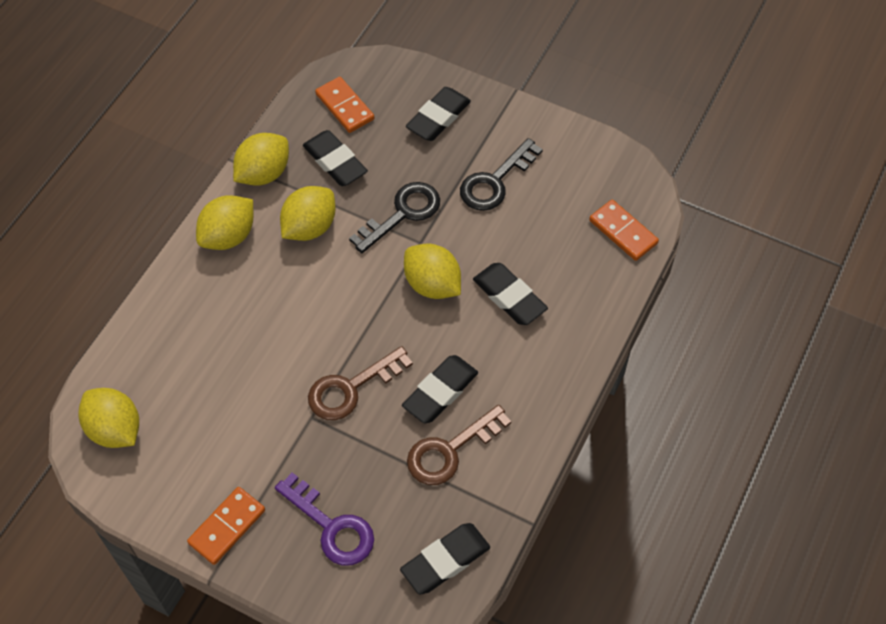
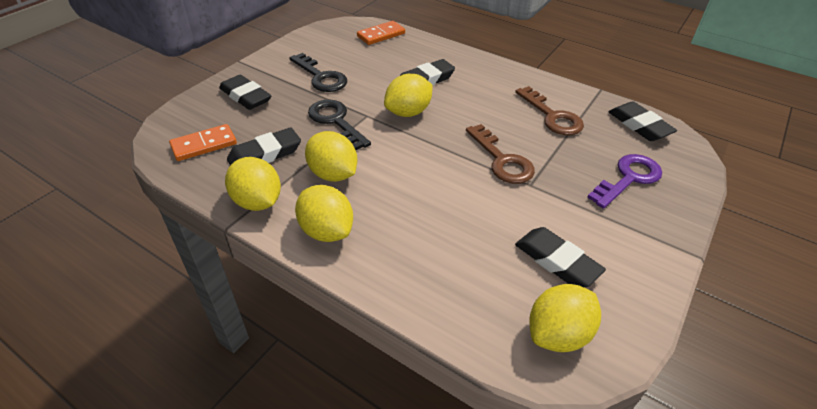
camera: 85 degrees left, 15 degrees down
orange domino [187,487,265,565] -> none
black eraser [402,355,478,423] -> black eraser moved to [515,227,606,287]

